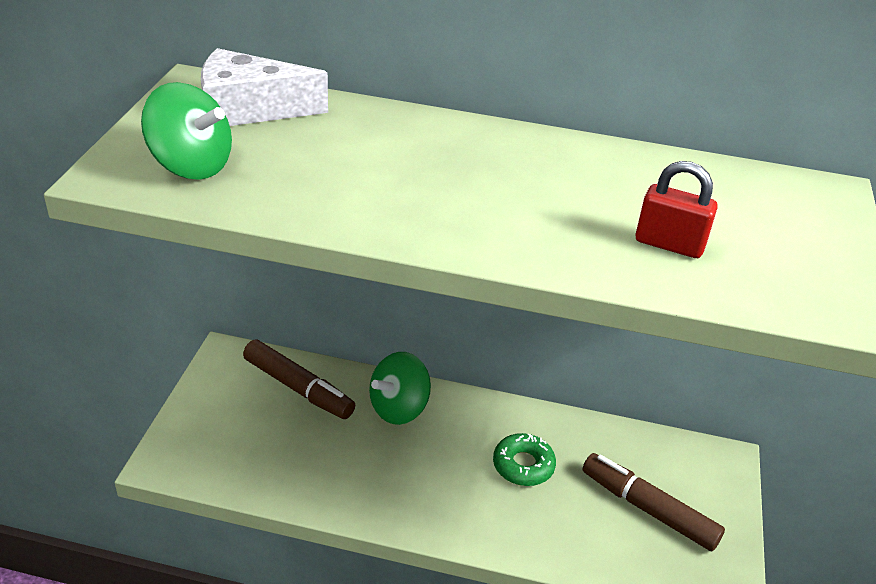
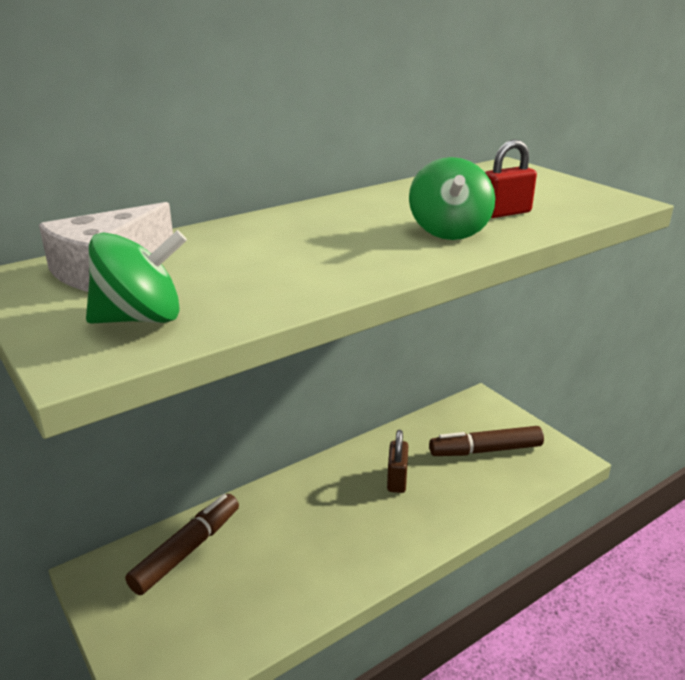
camera: 45 degrees left, 10 degrees down
brown marker [243,340,355,419] -> brown marker turned 45 degrees counterclockwise [125,494,239,595]
green spinning top [369,352,431,425] -> green spinning top moved to [409,157,495,240]
green donut [493,433,556,486] -> brown padlock [387,430,408,493]

